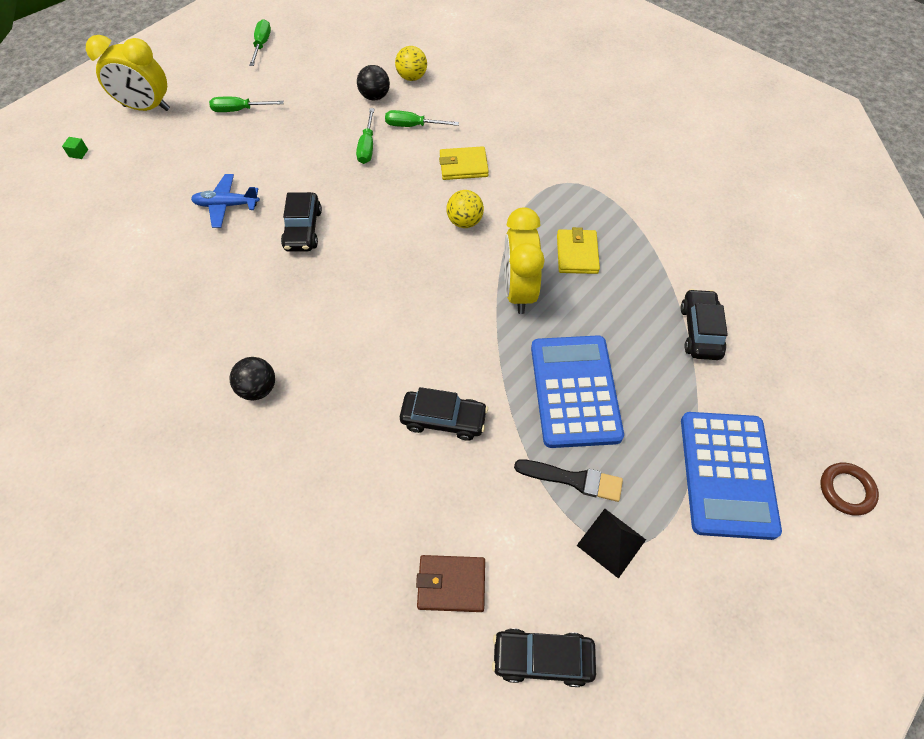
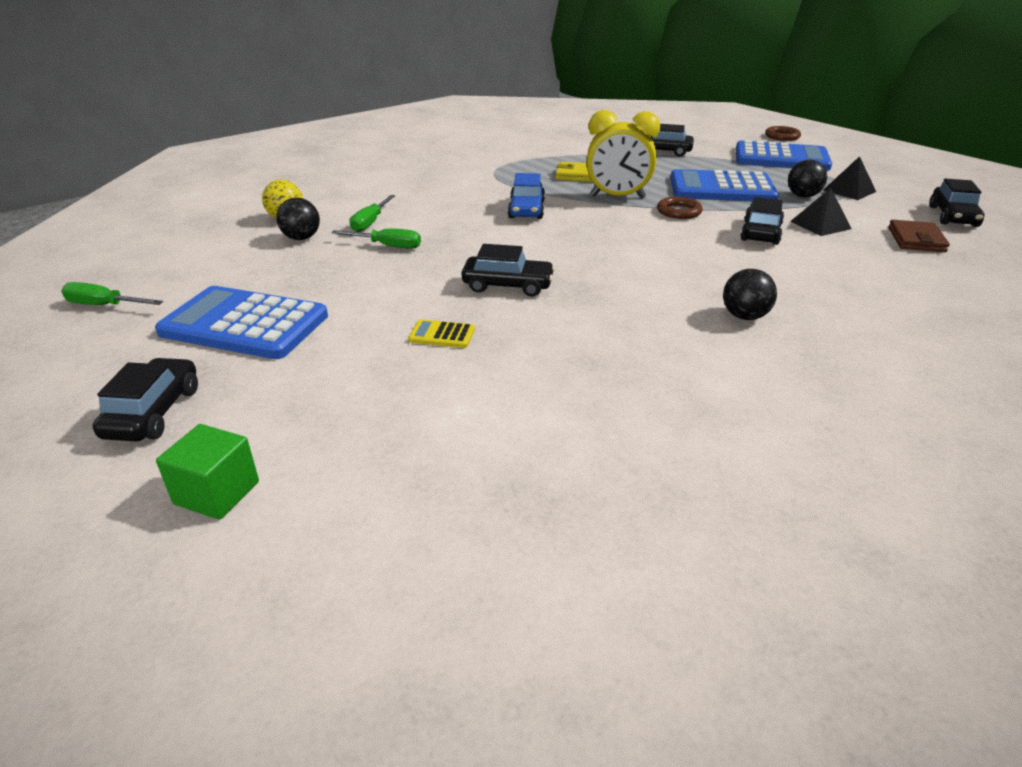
camera: 80 degrees left, 25 degrees down
green cube [62,137,88,159] -> green cube [156,424,259,520], size x2.02
yellow clock [86,35,170,111] -> black car [93,358,198,441]
blue plane [191,174,260,228] -> yellow calculator [408,319,475,348]
green screwdriver [209,97,284,112] -> blue calculator [155,286,328,359]
yellow wallet [439,146,489,180] -> none
yellow ball [446,190,484,228] -> blue car [508,173,545,219]
black brush [514,459,623,502] -> black ball [788,160,827,198]
none -> brown ring [657,197,703,219]
none -> black pyramid [790,188,852,236]

